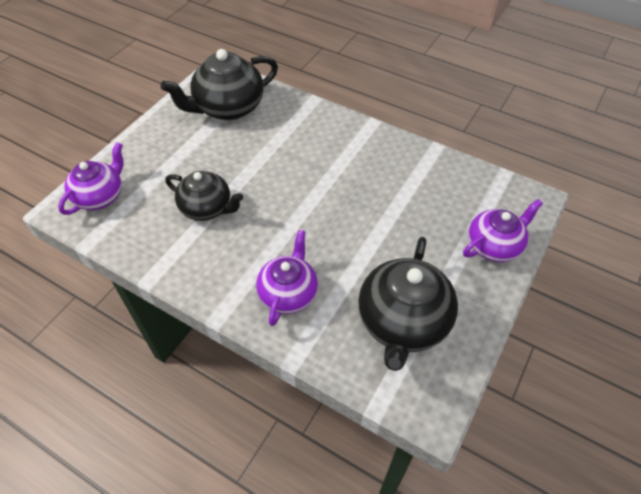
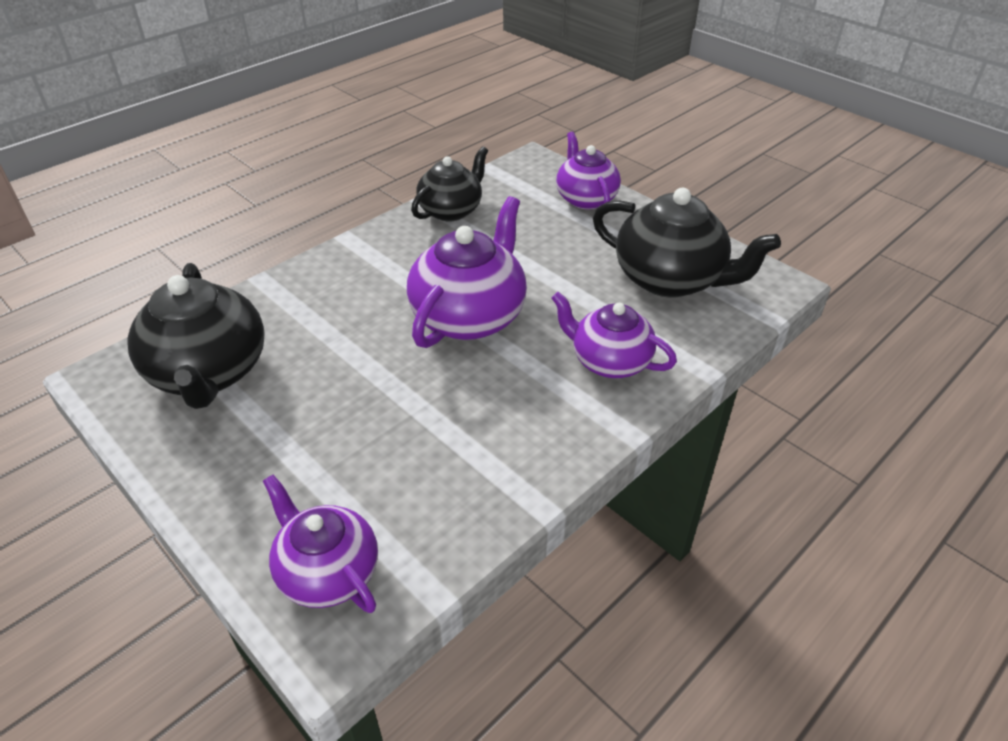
camera: 75 degrees left, 10 degrees down
black teapot [165,171,243,221] -> black teapot moved to [411,146,488,222]
none -> purple teapot [407,196,527,348]

